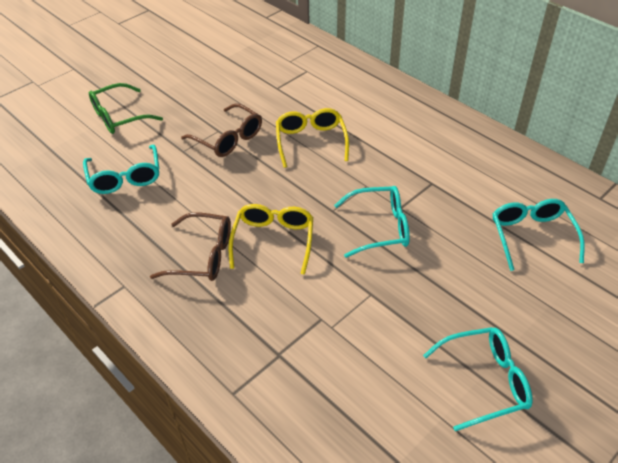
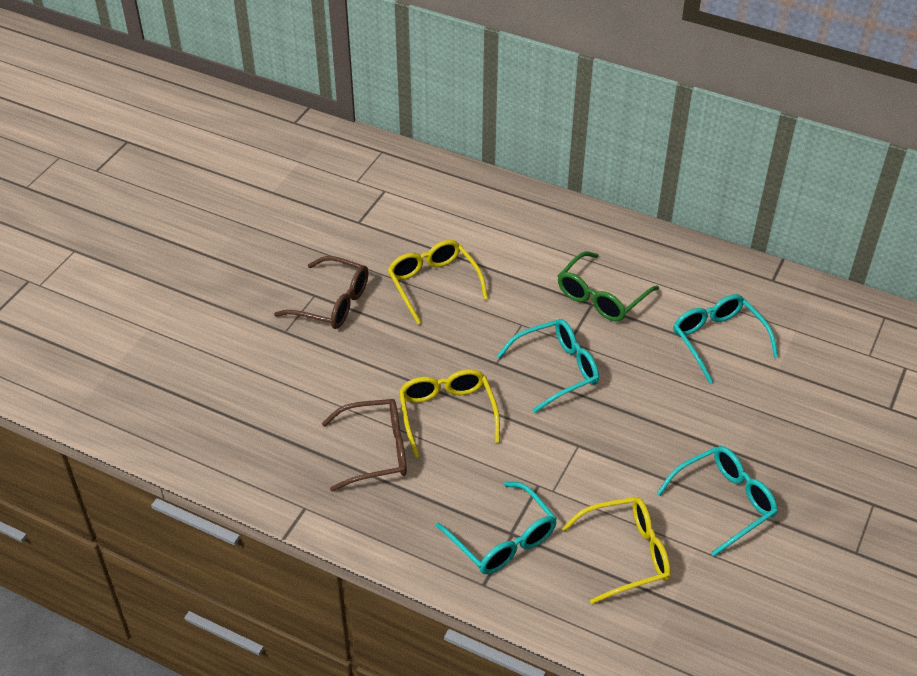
camera: 20 degrees left, 0 degrees up
turquoise glasses [83,144,159,194] -> turquoise glasses moved to [436,482,557,574]
green glasses [89,83,163,134] -> green glasses moved to [558,251,659,322]
none -> yellow glasses [562,497,671,604]

